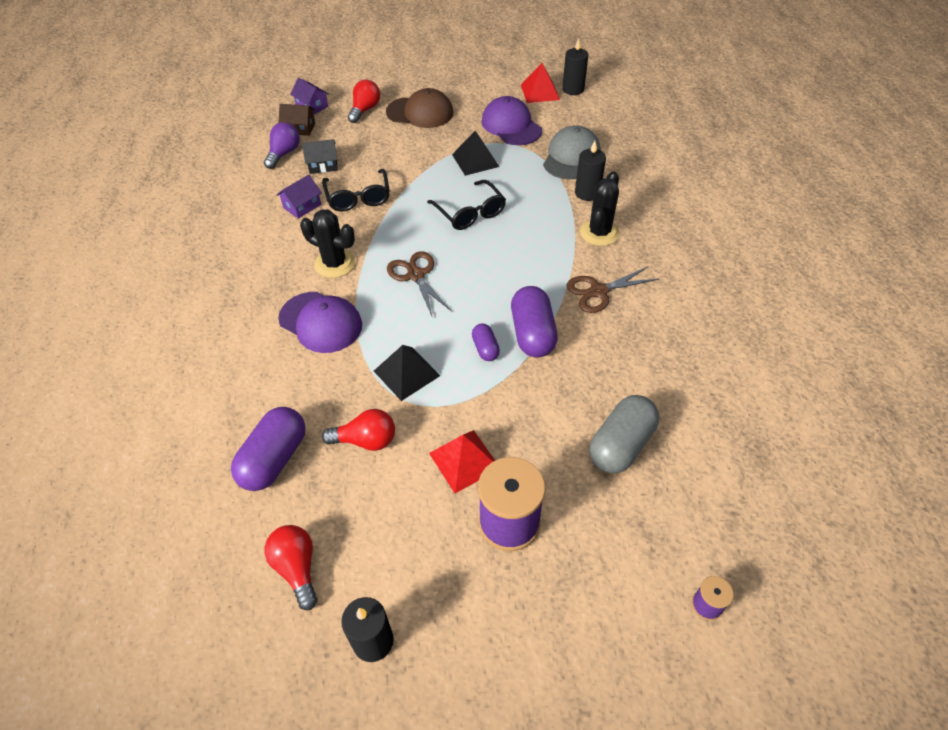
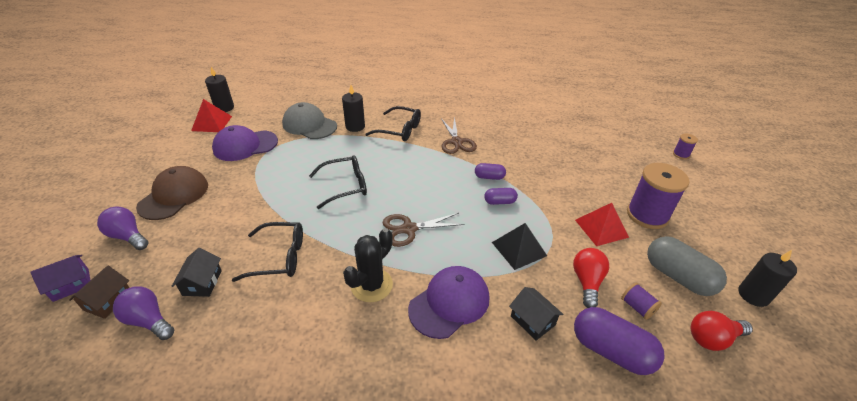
camera: 80 degrees left, 10 degrees down
purple house [277,175,322,219] -> none
red light bulb [348,80,380,123] -> purple light bulb [97,207,149,250]
black pyramid [452,131,500,176] -> none
purple capsule [511,286,558,357] -> purple capsule [475,163,506,180], size x0.53
black cactus [580,171,620,246] -> black glasses [365,106,421,141]
grey capsule [589,395,659,473] -> grey capsule moved to [647,236,727,296]
none -> black house [509,287,564,341]
none -> purple spool [621,283,662,320]

